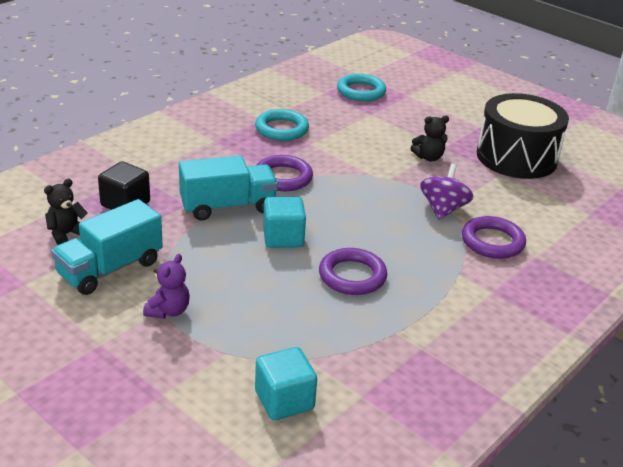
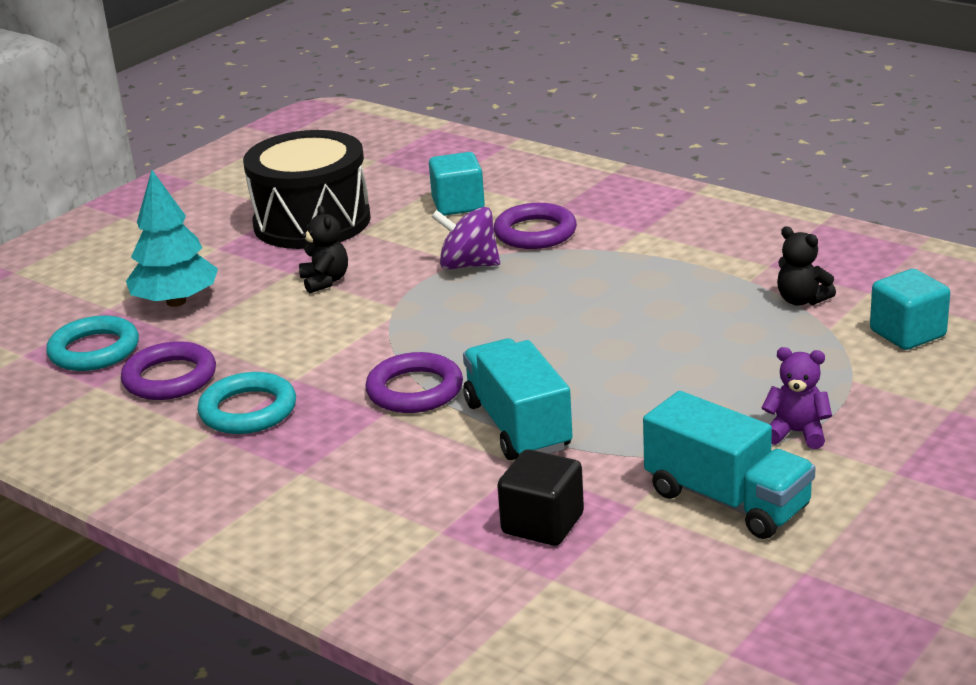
camera: 90 degrees left, 5 degrees down
black teddy bear [44,179,88,245] -> black teddy bear moved to [777,226,836,306]
turquoise cube [263,197,306,248] -> turquoise cube moved to [429,152,485,216]
purple ring [319,248,387,295] -> purple ring moved to [121,341,216,400]
none -> turquoise tree [126,170,218,307]

